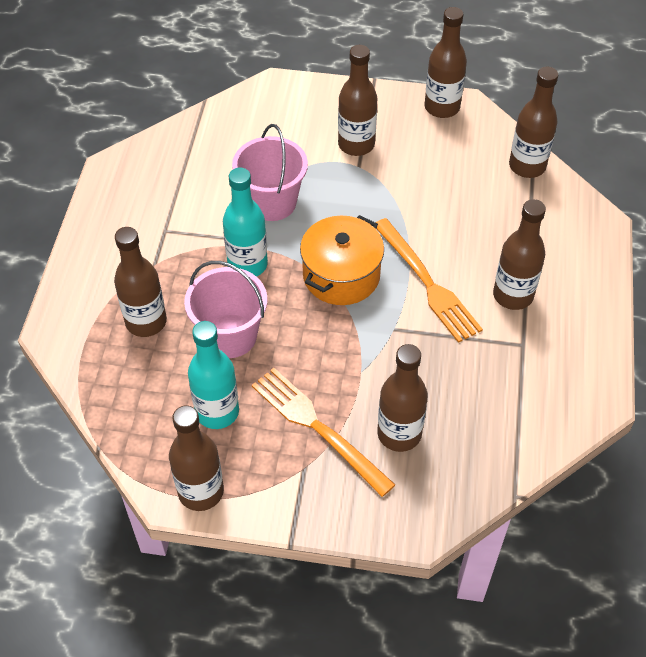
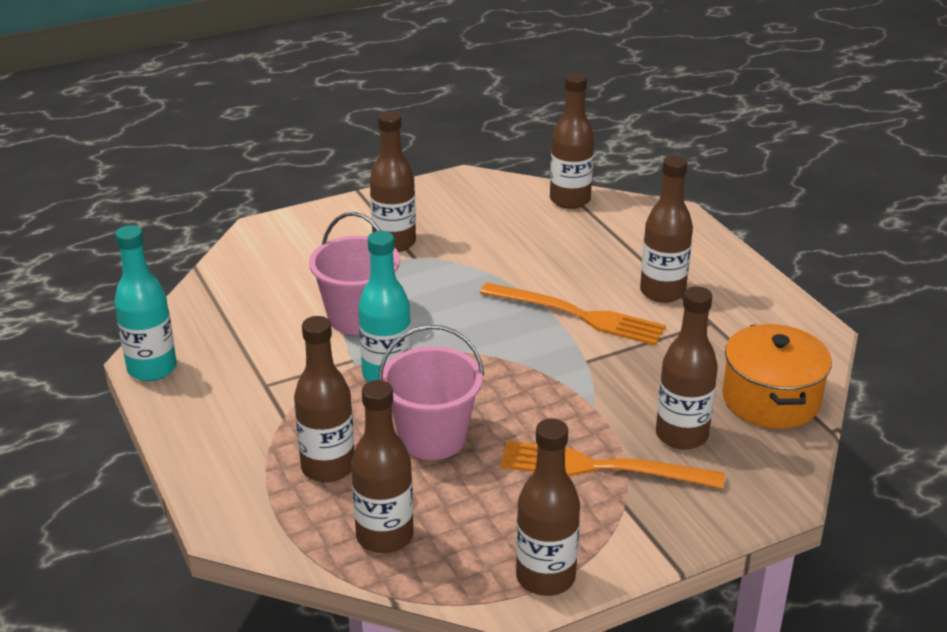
camera: 35 degrees left, 20 degrees down
turquoise bottle [188,321,239,429] -> turquoise bottle moved to [114,225,177,381]
orange pot [300,215,384,305] -> orange pot moved to [722,324,832,429]
brown bottle [425,7,467,118] -> brown bottle moved to [351,380,414,553]

